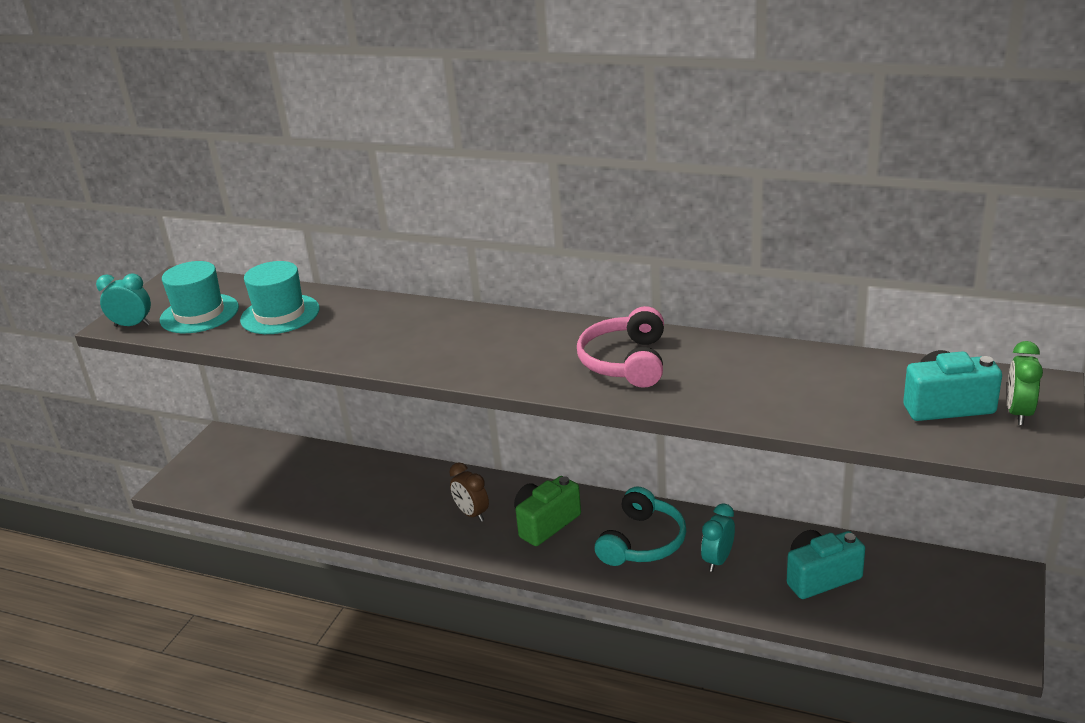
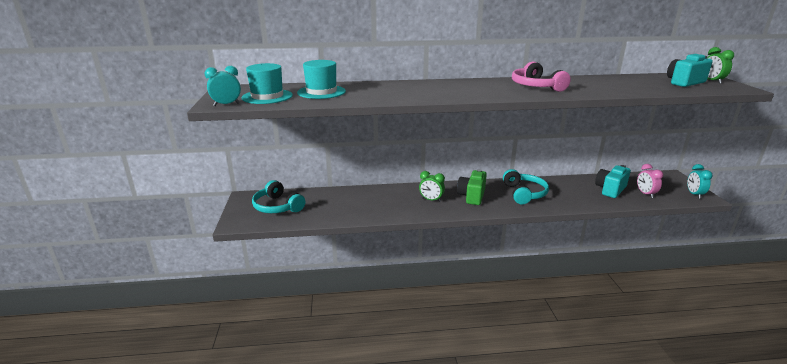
camera: 30 degrees left, 5 degrees down
brown clock [449,462,489,522] -> green clock [419,171,445,202]
turquoise clock [701,503,735,572] -> turquoise clock moved to [687,164,712,199]
none -> turquoise headphones [252,180,305,213]
none -> pink clock [637,164,663,198]

